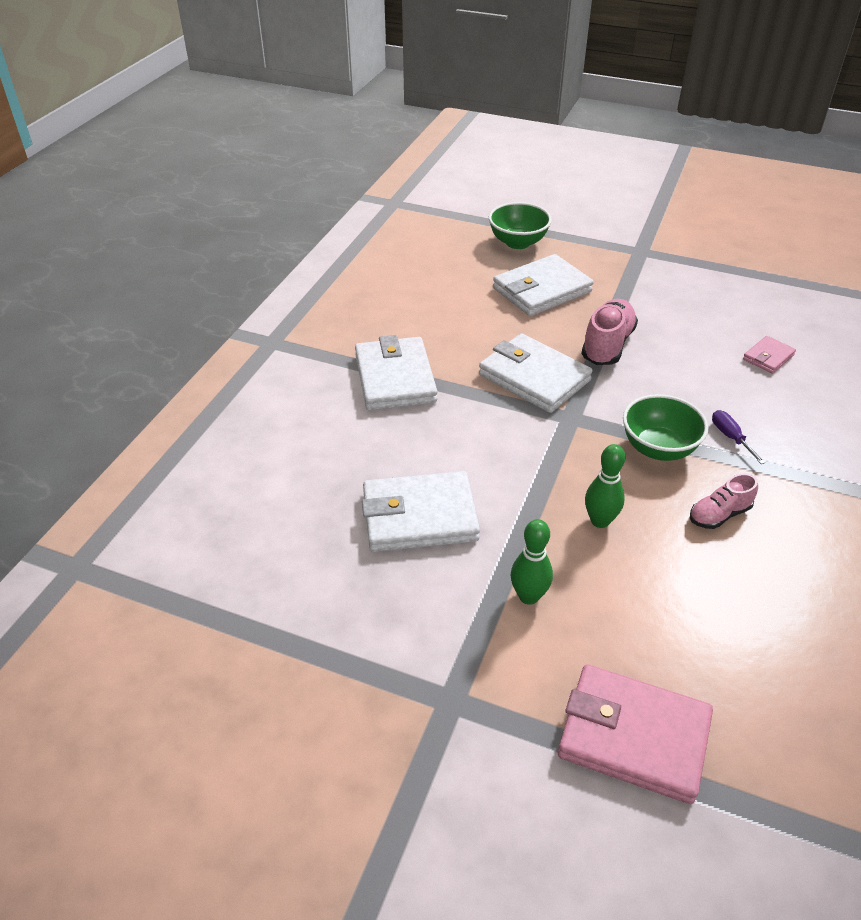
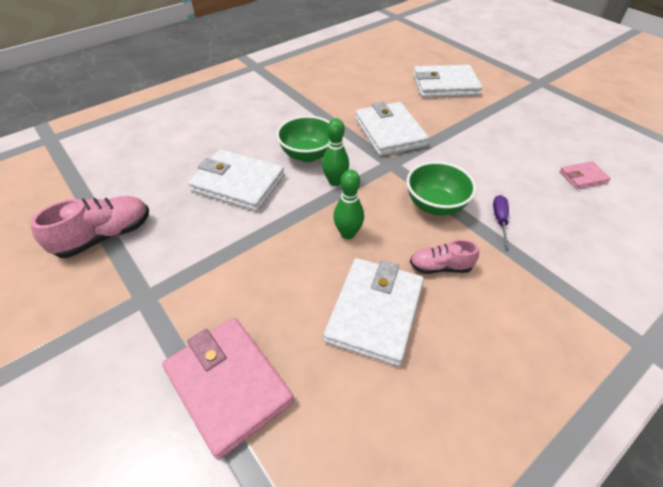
camera: 30 degrees right, 5 degrees up
white wallet [355,335,438,411] -> white wallet moved to [324,258,424,366]
green bowl [489,202,552,249] -> green bowl moved to [276,116,330,162]
green bowling pin [511,519,553,605] -> green bowling pin moved to [322,118,349,186]
pink shoe [581,299,638,365] -> pink shoe moved to [30,196,149,258]

